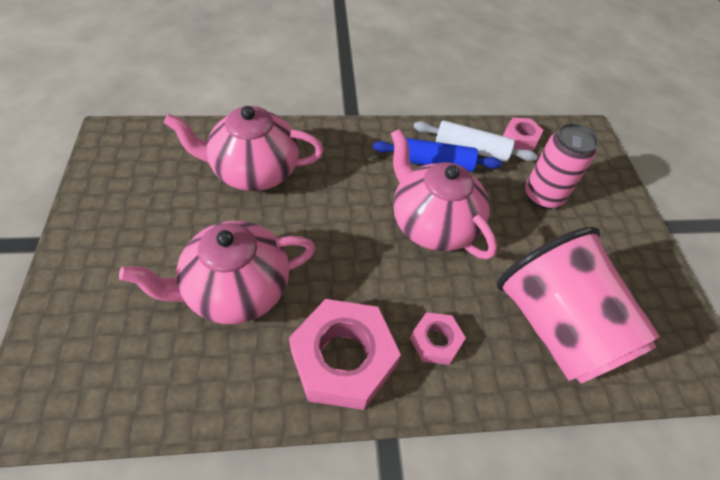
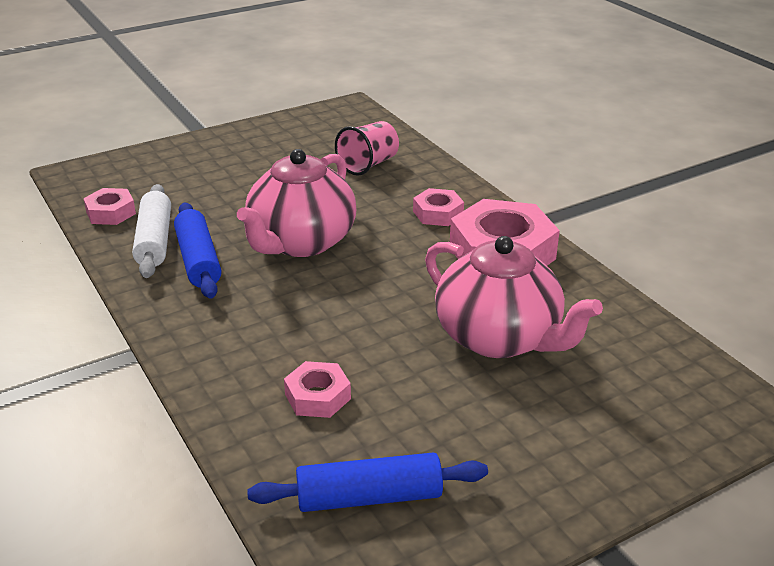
camera: 110 degrees left, 20 degrees down
pink teapot [164,106,324,191] -> pink nut [284,361,351,418]
pink cup [496,226,660,384] -> pink cup [335,121,399,176], size x0.49
pink can [525,123,599,209] -> none
none -> blue rolling pin [247,452,488,512]

